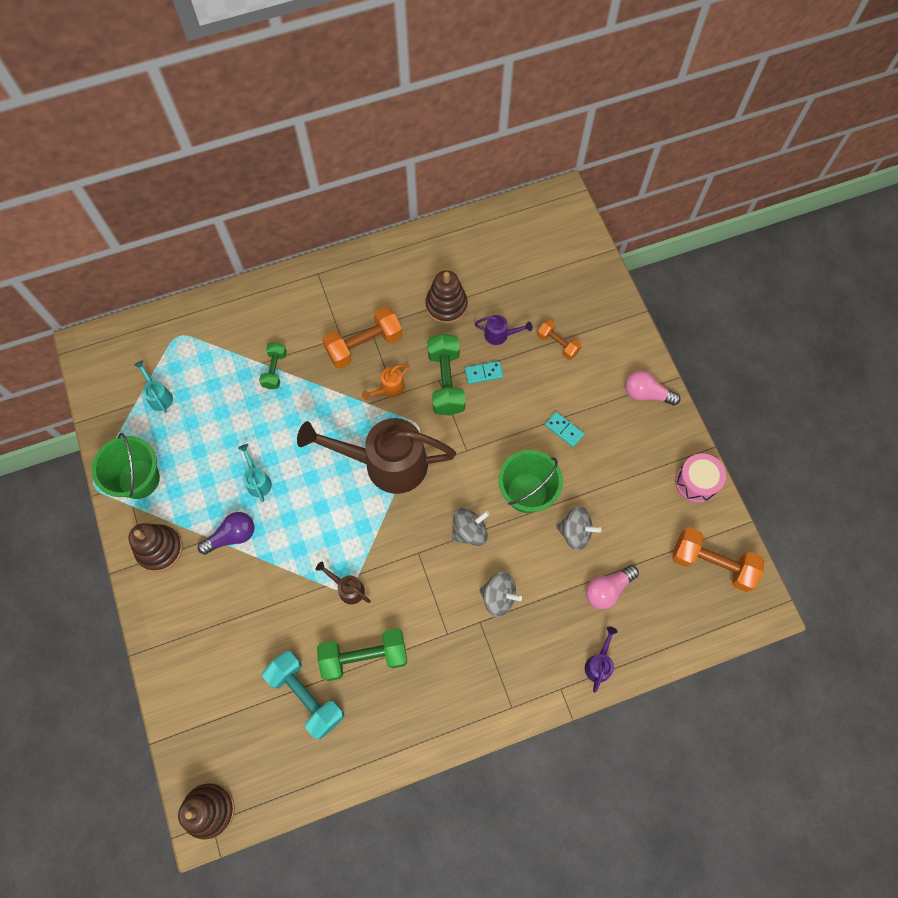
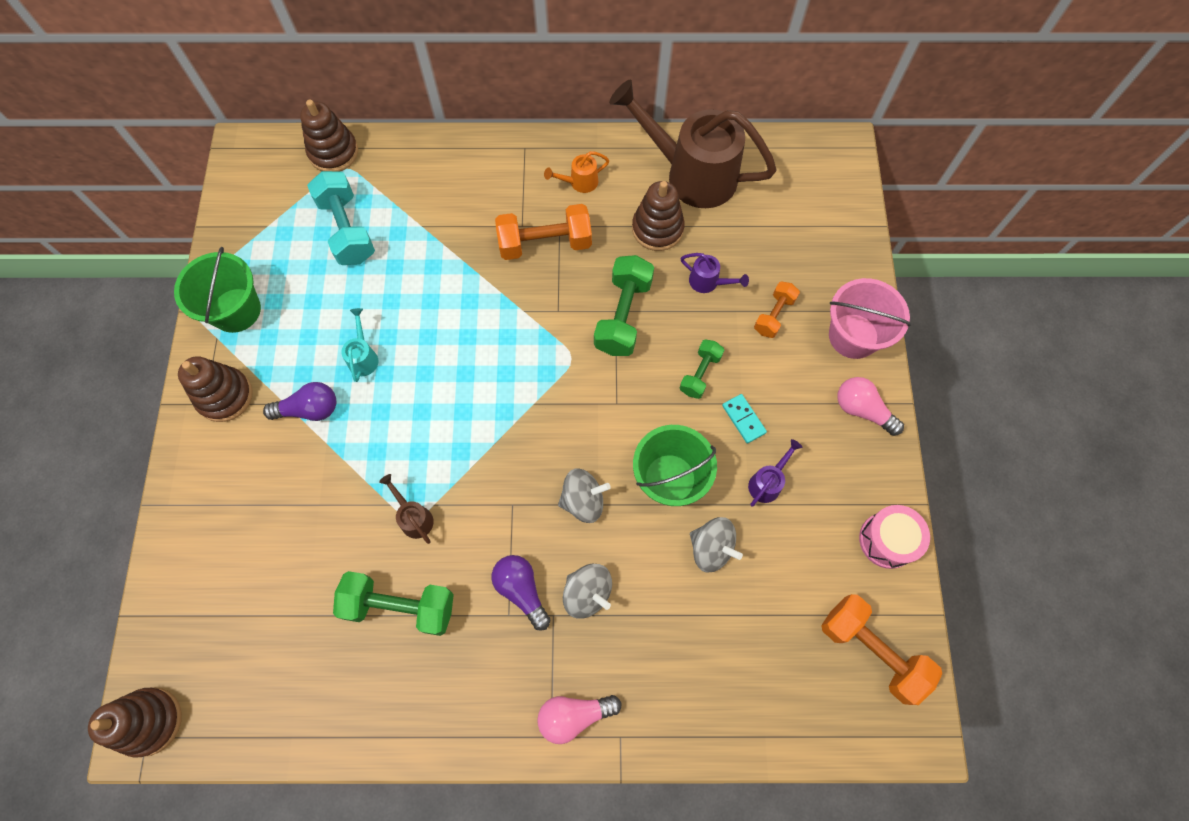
camera: 20 degrees right, 0 degrees up
turquoise watering can [134,360,173,413] -> none
green dumbbell [259,342,287,390] -> green dumbbell moved to [680,339,724,399]
turquoise dumbbell [262,651,344,739] -> turquoise dumbbell moved to [307,171,375,265]
brown watering can [297,418,456,494] -> brown watering can moved to [609,80,777,208]
orange watering can [362,364,409,400] -> orange watering can moved to [544,151,609,193]
turquoise domino [465,361,503,384] -> none
orange dumbbell [537,320,582,360] -> orange dumbbell turned 60 degrees clockwise [754,281,800,338]
purple watering can [585,627,618,693] -> purple watering can moved to [748,439,802,507]
pink light bulb [586,565,639,609] -> pink light bulb moved to [537,695,622,744]
none -> brown stacking toy [300,99,358,172]
none -> purple light bulb [491,555,551,631]
none -> pink bucket [829,278,912,359]

